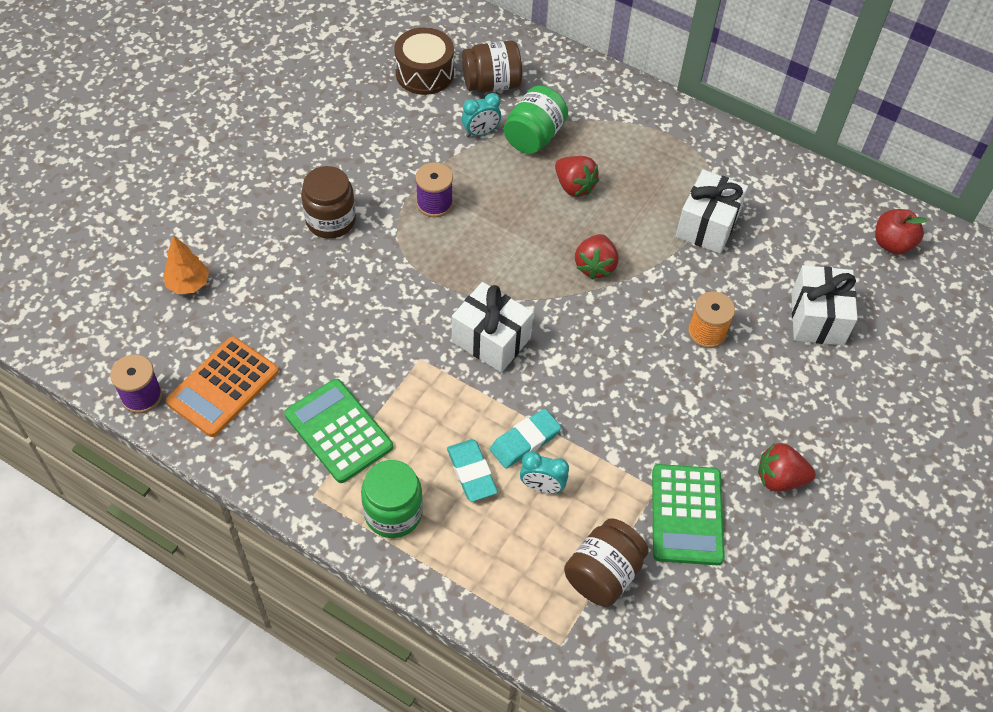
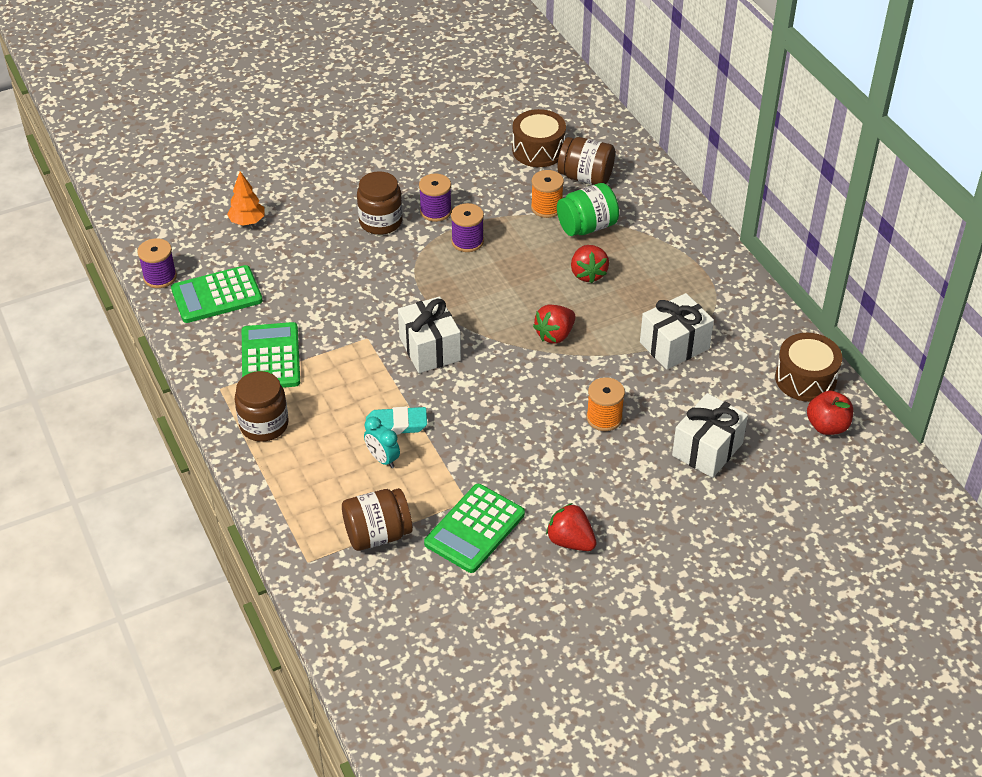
camera: 35 degrees right, 10 degrees down
orange calculator [166,337,279,437] -> green calculator [171,265,263,323]
green jar [361,460,423,538] -> brown jar [235,371,288,442]
turquoise eraser [447,439,498,502] -> none
turquoise clock [462,93,501,137] -> orange spool [531,170,564,218]
none -> purple spool [419,174,452,222]
none -> brown drum [775,333,842,402]

